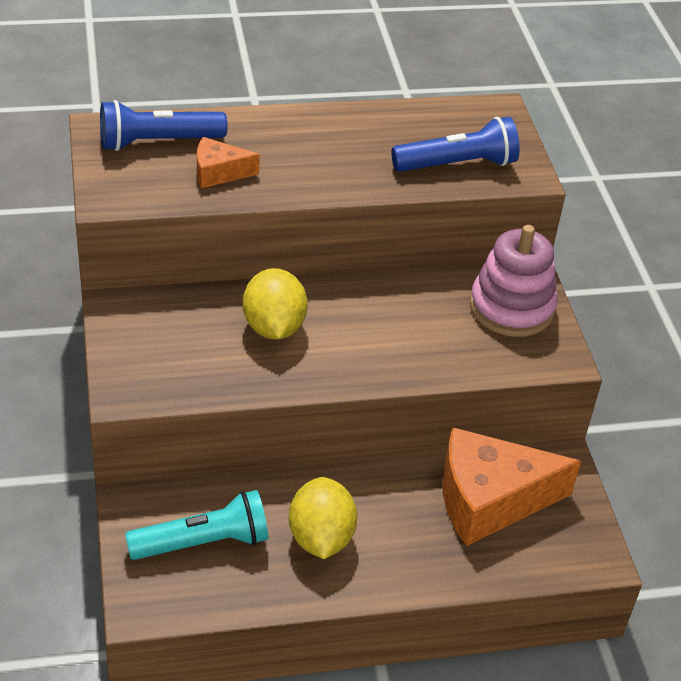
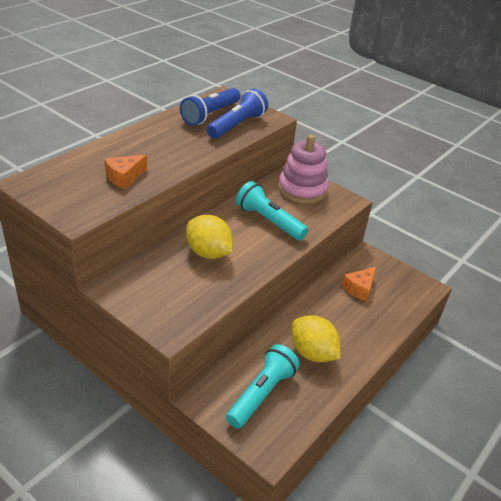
camera: 40 degrees left, 5 degrees down
blue flashlight [100,100,227,151] -> blue flashlight moved to [180,88,240,125]
orange cheese [442,427,581,546] -> orange cheese [342,267,376,301], size x0.49
none -> turquoise flashlight [236,181,308,241]

